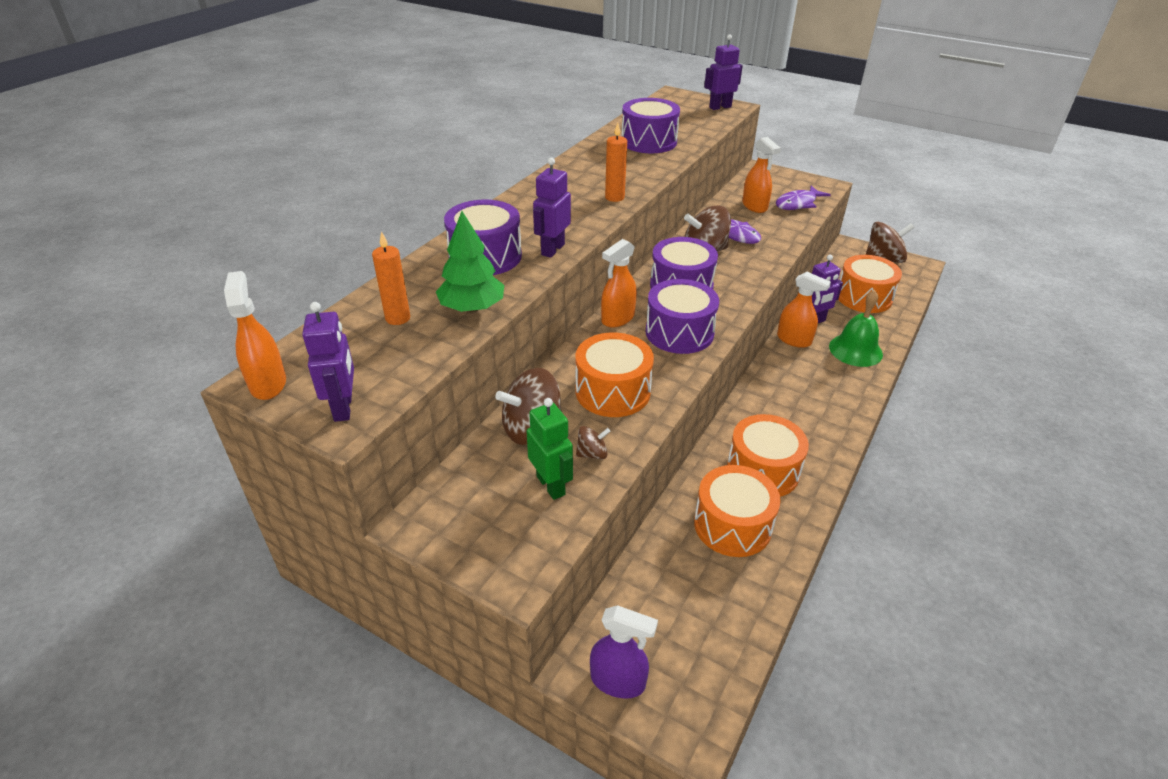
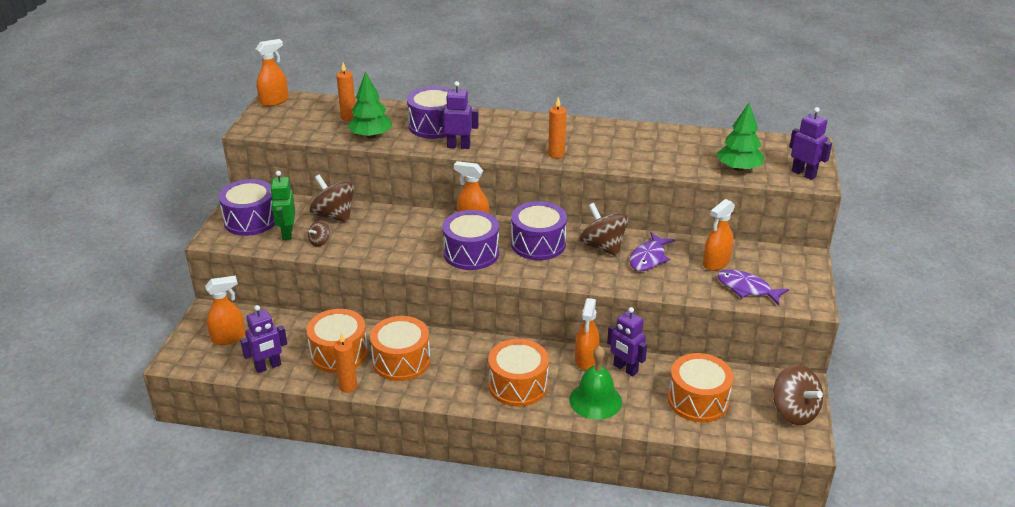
camera: 70 degrees right, 5 degrees down
purple robot [302,302,354,422] -> purple robot moved to [240,305,287,373]
green robot [527,398,573,500] -> green robot turned 135 degrees clockwise [270,171,295,240]
orange drum [576,332,654,417] -> orange drum moved to [488,339,549,407]
brown spinning top [576,426,610,460] -> brown spinning top turned 75 degrees clockwise [308,220,330,247]
purple spray bottle [590,605,658,699] -> none
purple drum [621,98,680,153] -> purple drum moved to [218,179,275,236]
none -> orange spray bottle [205,276,245,345]
none -> orange candle [334,333,357,393]
none -> green tree [717,103,764,171]

